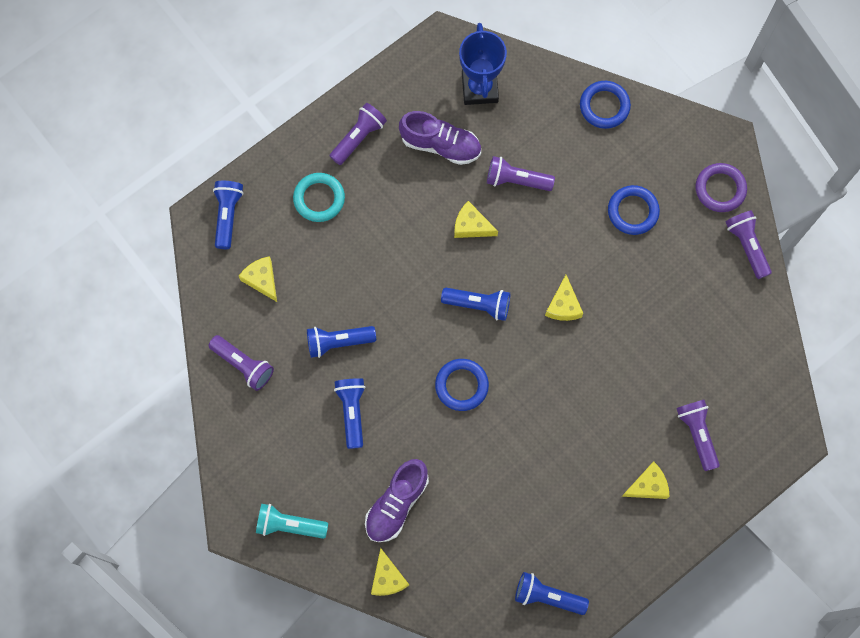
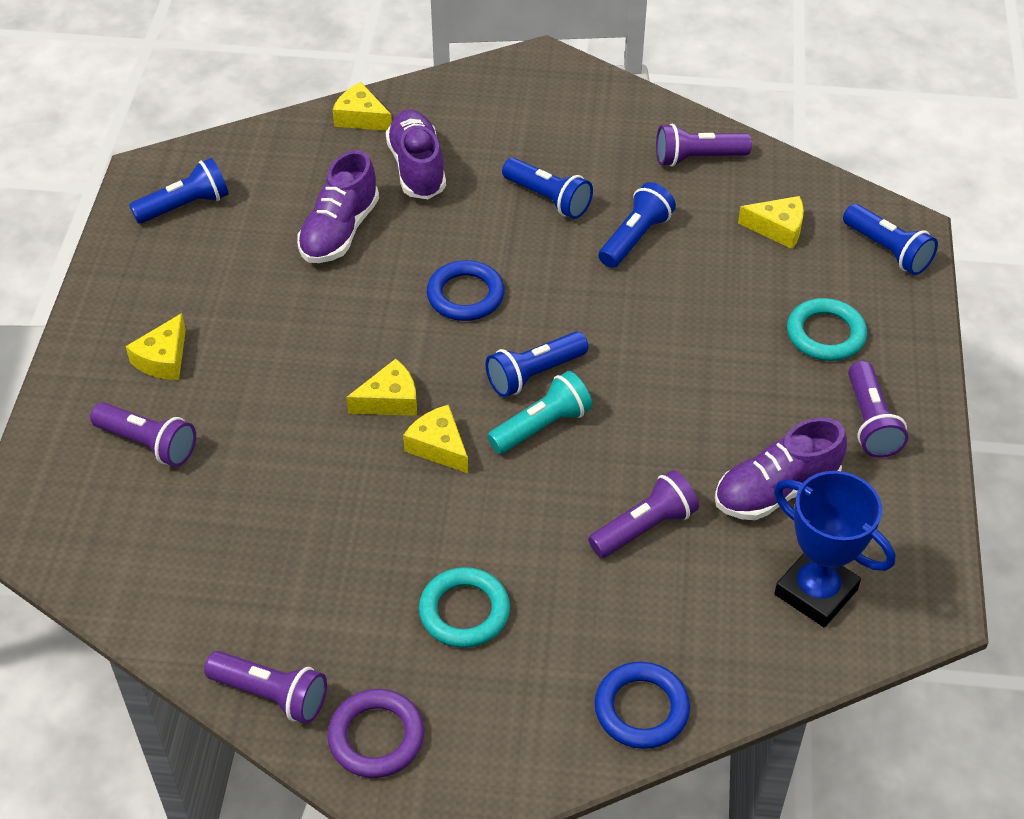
camera: 135 degrees right, 25 degrees down
turquoise flashlight [256,504,328,539] -> turquoise flashlight moved to [487,371,593,454]
yellow cheese [454,201,498,238] -> yellow cheese moved to [346,359,417,416]
blue ring [608,185,660,235] -> turquoise ring [419,567,510,648]
none -> purple shoe [297,150,379,263]

